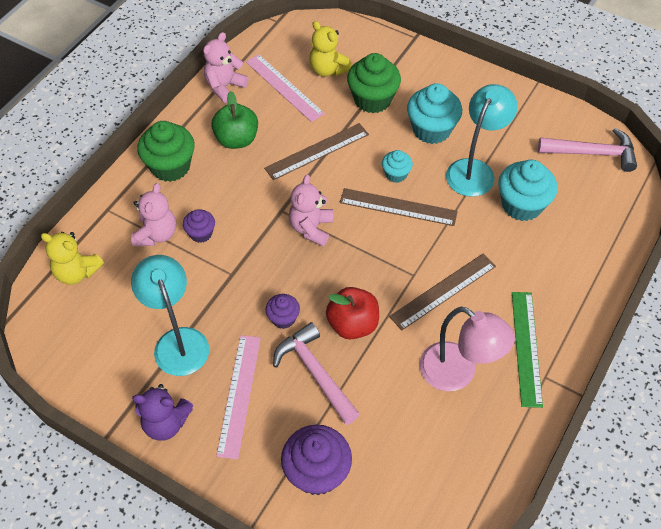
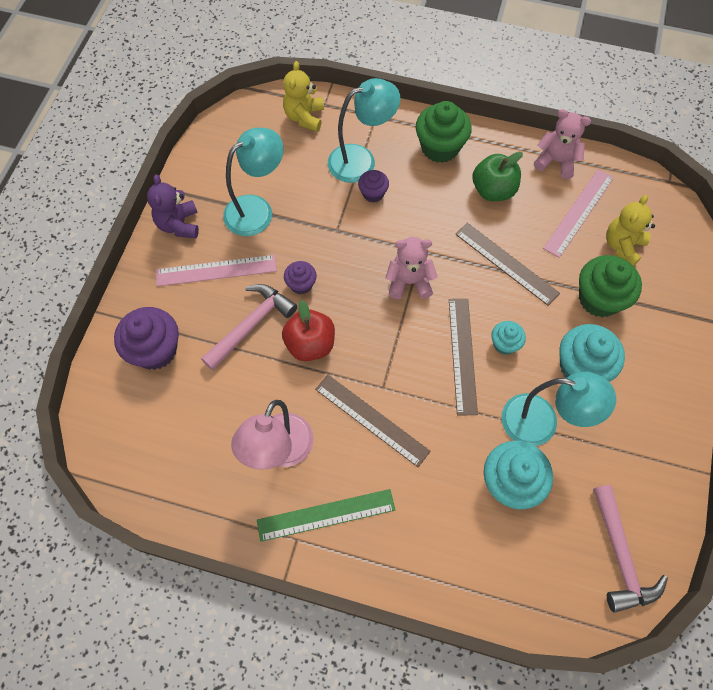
camera: 75 degrees right, 10 degrees up
pink teddy bear [131,183,176,246] -> turquoise lamp [328,78,400,183]

